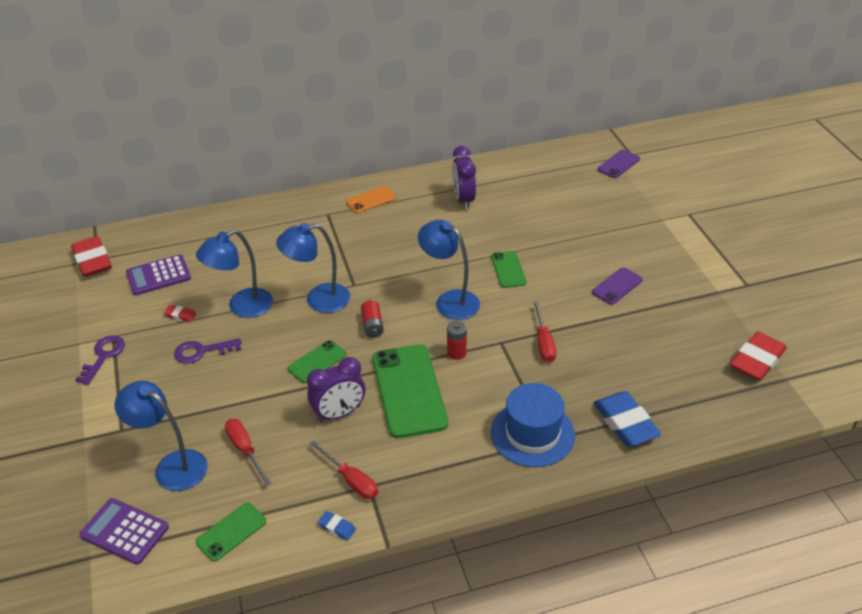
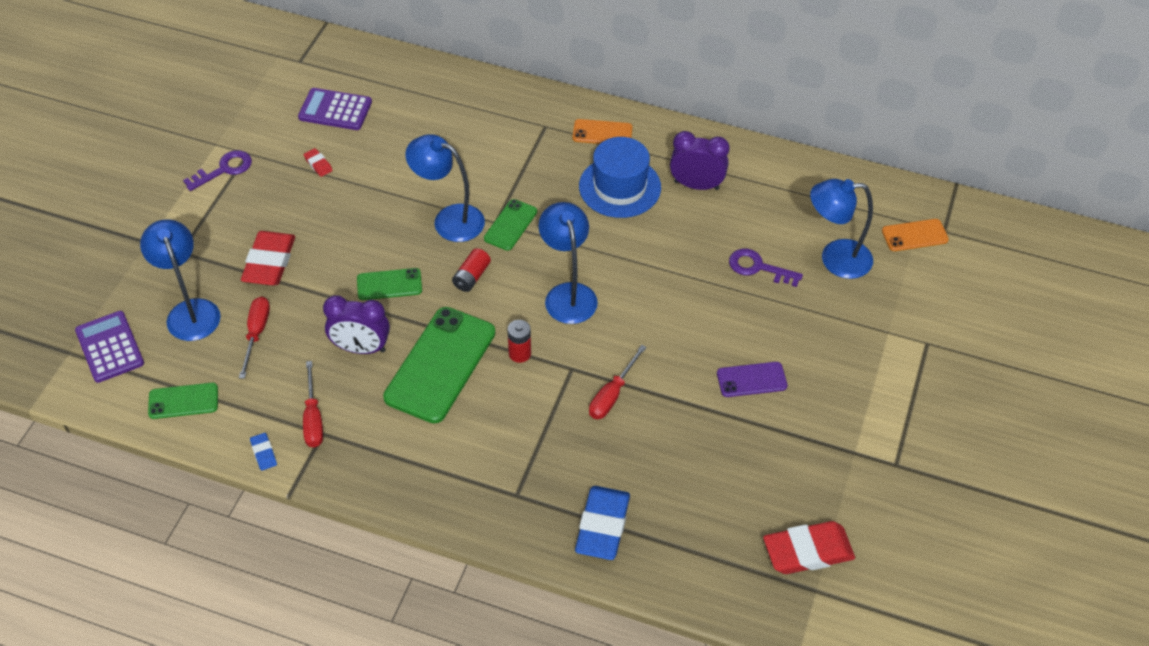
camera: 35 degrees right, 10 degrees up
red eraser [71,236,112,277] -> red eraser moved to [241,231,295,285]
purple key [174,338,242,364] -> purple key moved to [729,249,803,287]
blue lamp [196,229,273,318] -> blue lamp moved to [810,179,873,279]
purple clock [452,146,476,210] -> purple clock turned 75 degrees clockwise [670,131,730,190]
green phone [491,251,526,288] -> green phone moved to [484,199,537,251]
blue hat [491,383,575,467] -> blue hat moved to [579,137,661,218]
purple phone [598,150,640,178] -> orange phone [882,219,949,251]

